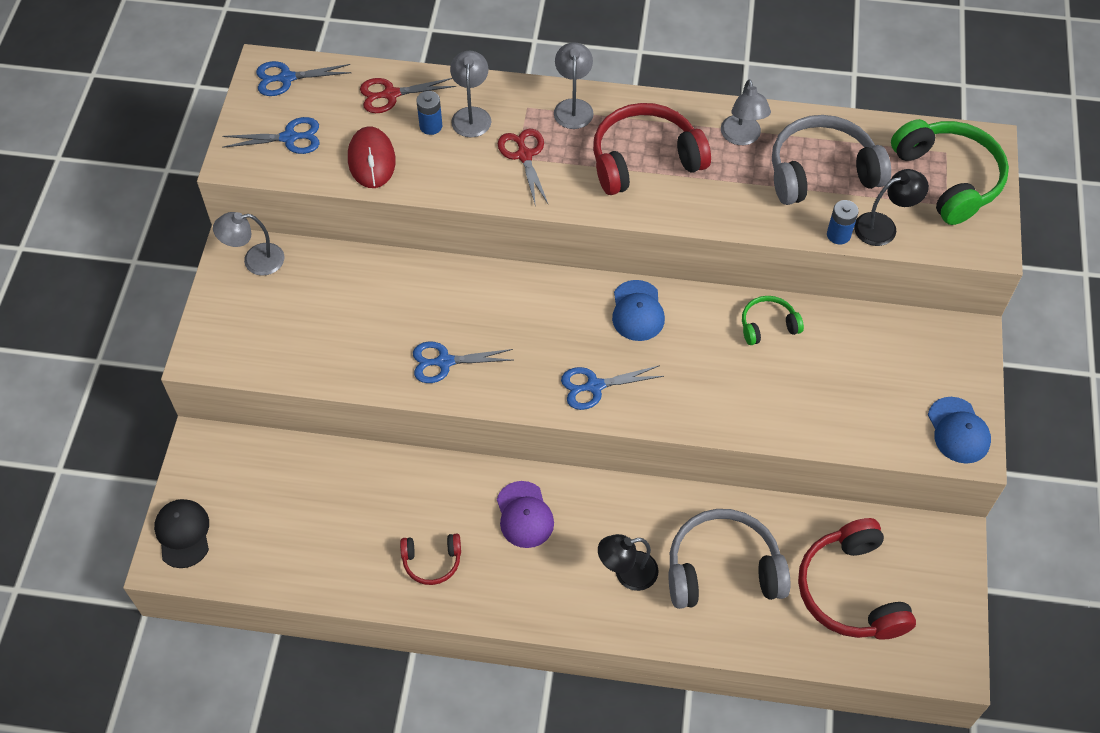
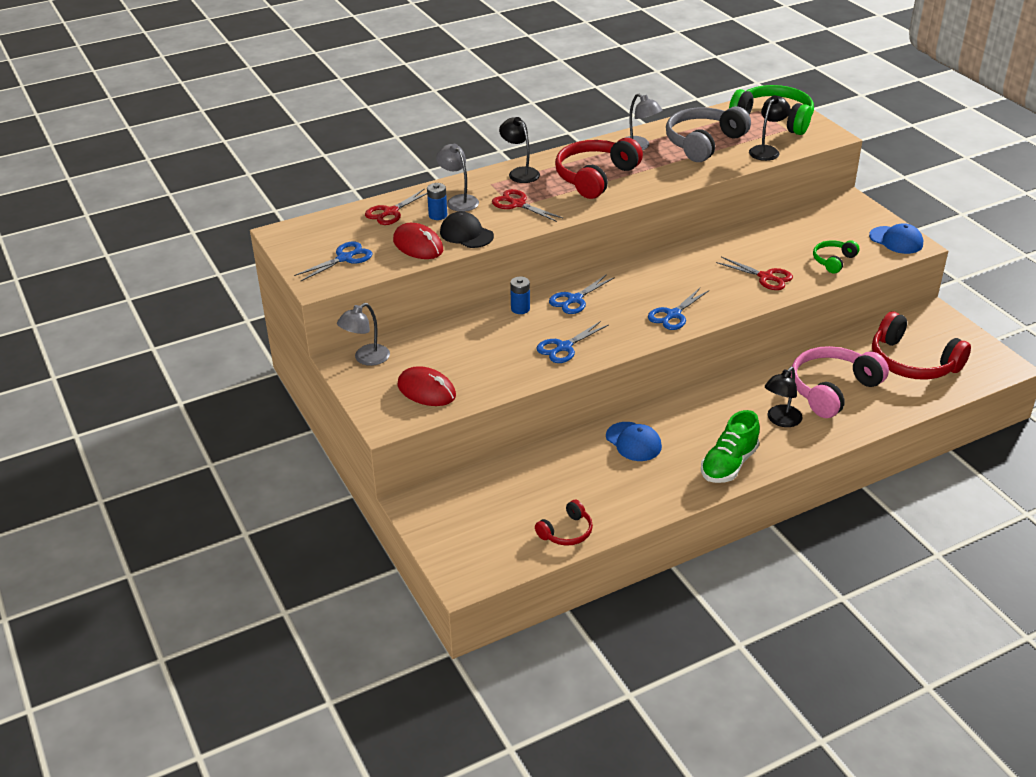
camera: 35 degrees left, 20 degrees down
black cap [154,499,209,568] -> black cap moved to [440,211,494,248]
blue scissors [256,61,352,96] -> blue scissors moved to [549,274,615,314]
red headphones [400,534,461,585] -> red headphones moved to [535,500,593,546]
purple cap [497,481,554,548] -> none
grey lamp [554,42,594,129] -> black lamp [499,117,540,183]
blue cap [612,280,665,341] -> blue cap moved to [606,422,662,461]
grey headphones [668,509,790,609] -> pink headphones [791,346,889,418]
green headphones [742,296,804,345] -> green headphones moved to [813,240,860,273]
blue battery [827,200,859,244] -> blue battery moved to [510,276,530,314]
none -> red mouse [397,366,456,406]
none -> green shoe [701,410,760,483]
none -> red scissors [716,257,793,290]

